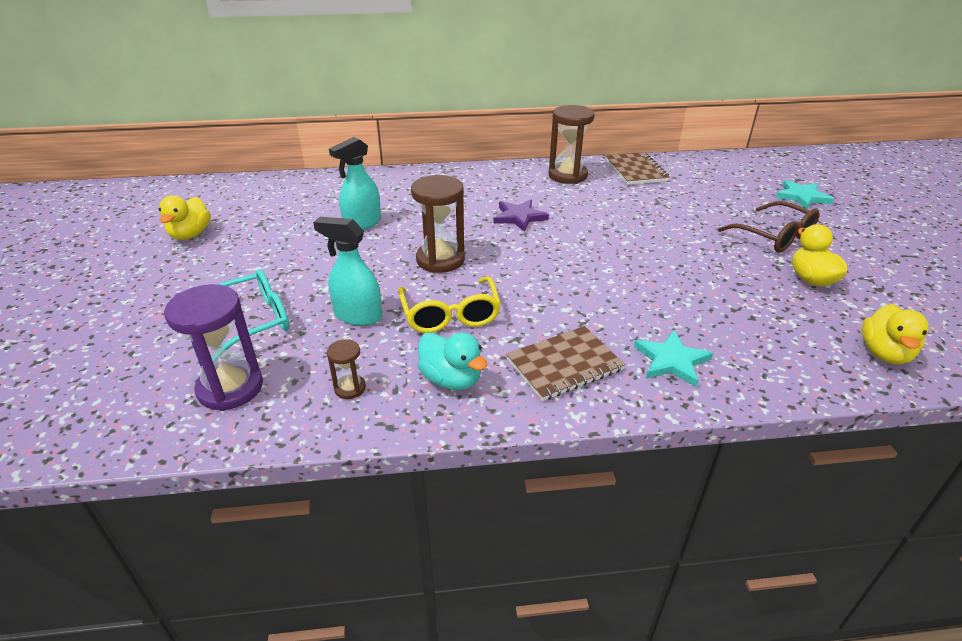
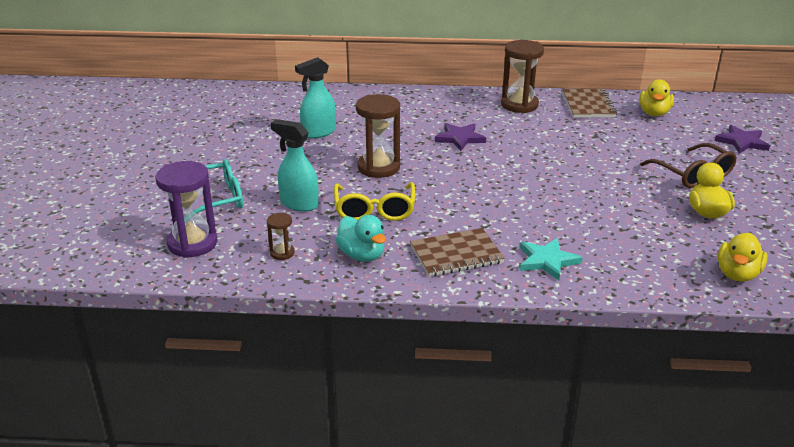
camera: 10 degrees right, 5 degrees down
yellow duck [158,196,211,240] -> yellow duck moved to [639,79,674,116]
turquoise star [775,180,834,209] -> purple star [715,125,770,154]

